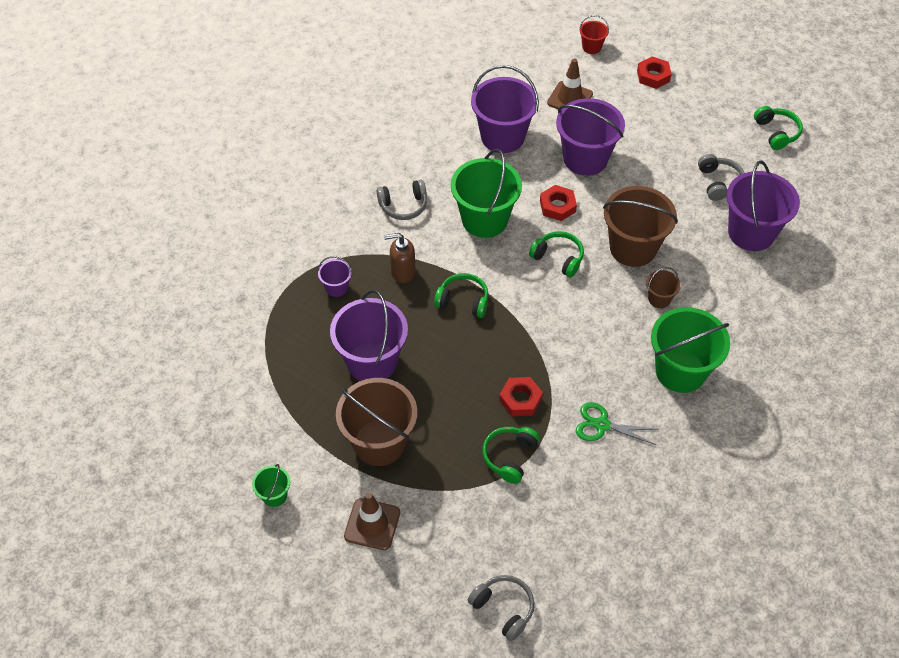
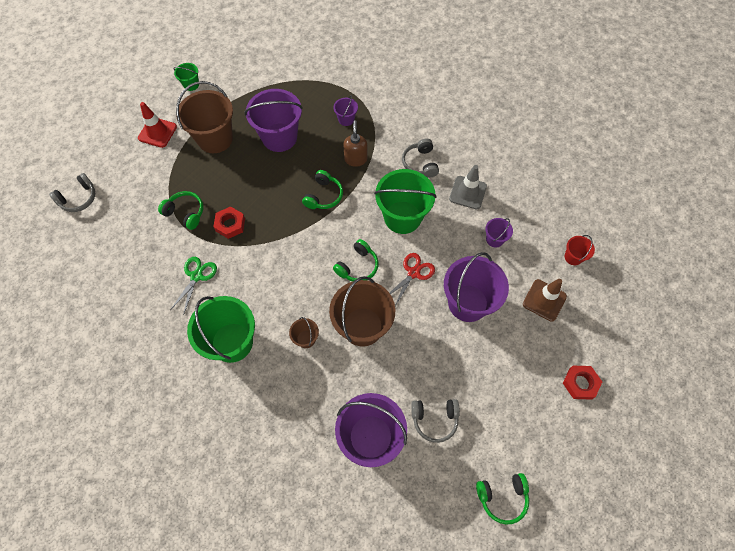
camera: 95 degrees right, 10 degrees up
brown traffic cone [344,492,400,550] -> red traffic cone [138,102,177,148]
purple bucket [471,65,539,153] -> purple bucket [485,218,513,247], size x0.46
red nut [540,185,577,221] -> red scissors [390,253,435,306]
red bucket [579,15,609,54] -> red bucket moved to [565,235,595,265]
none -> grey traffic cone [449,165,487,209]

